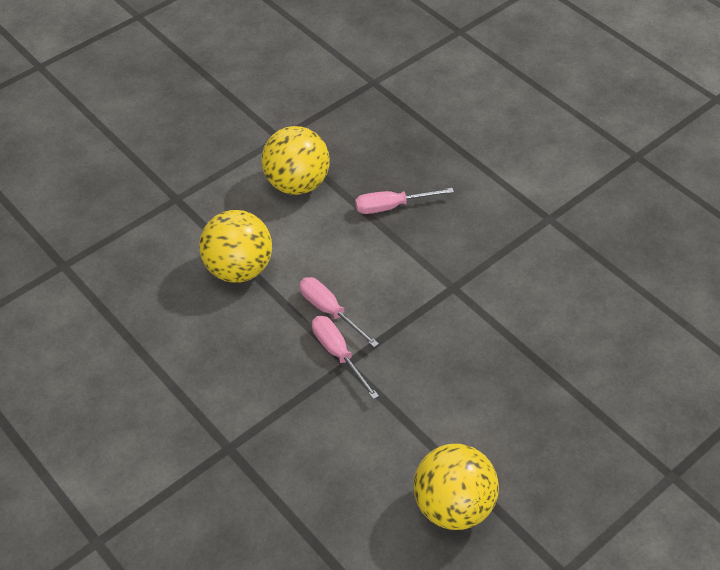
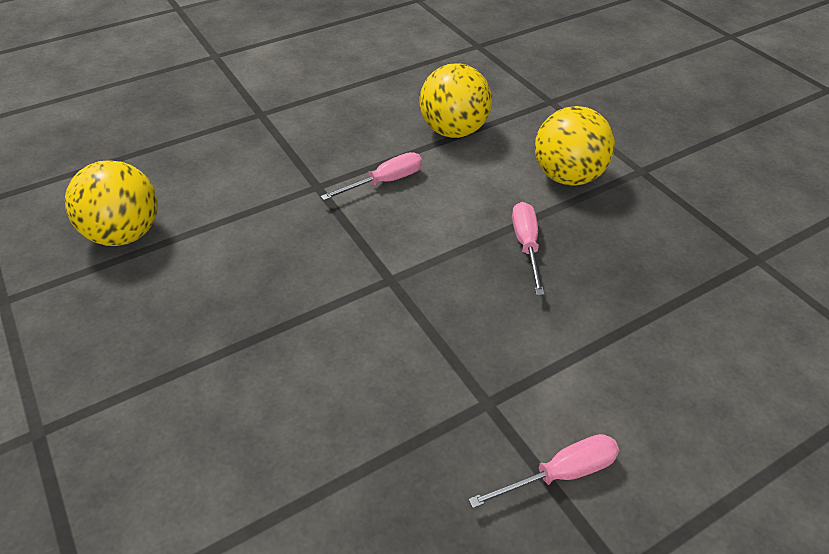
camera: 100 degrees right, 5 degrees down
pink screwdriver [312,316,379,399] -> pink screwdriver moved to [468,434,619,508]

